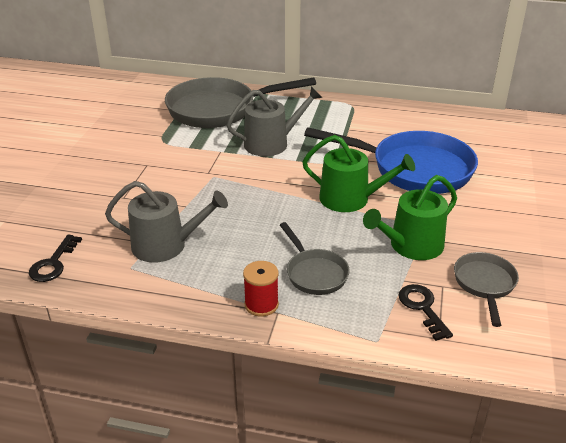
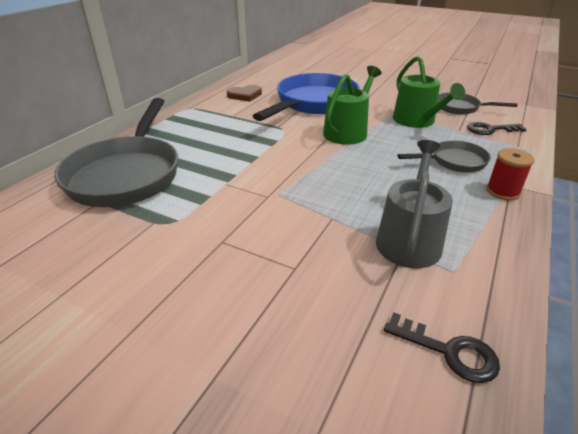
camera: 75 degrees left, 0 degrees up
grey watering can [227,86,322,156] -> none
none -> brown heart [227,85,262,102]

